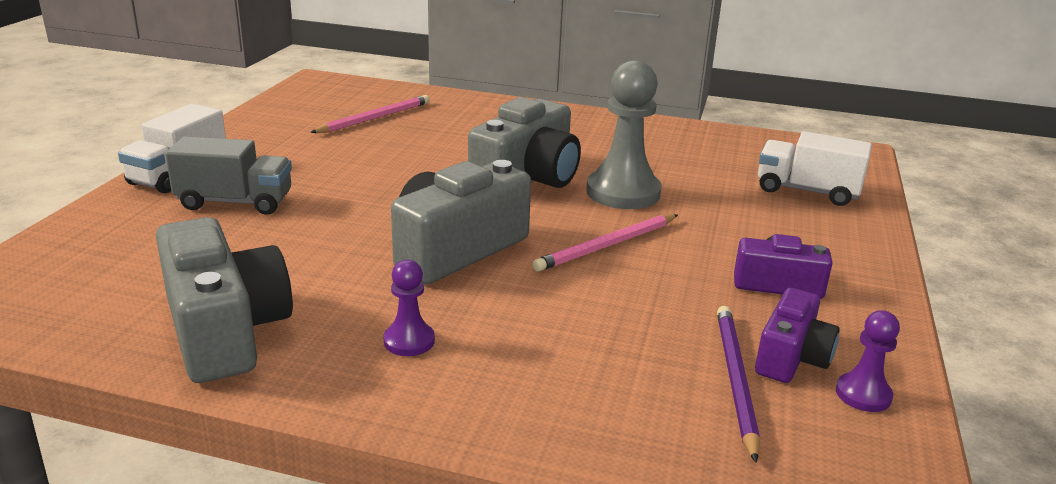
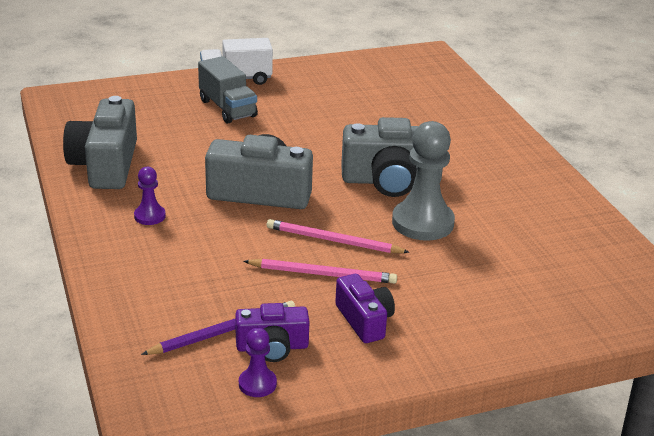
camera: 55 degrees right, 5 degrees up
grey camera [156,217,293,383] -> grey camera turned 150 degrees clockwise [63,96,137,189]
pink pencil [310,95,430,133] -> pink pencil moved to [244,259,397,284]
white truck [758,131,872,206] -> none

